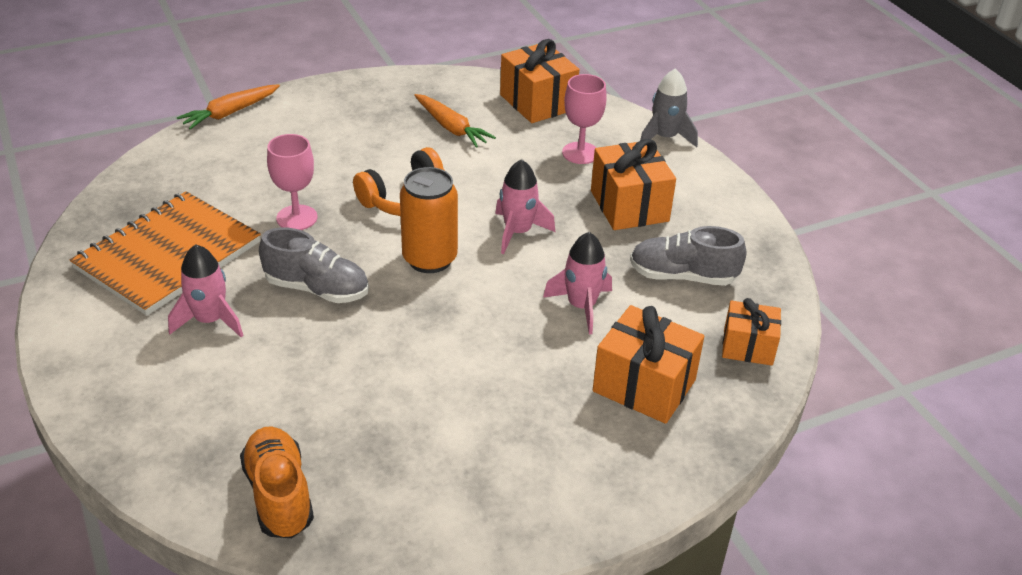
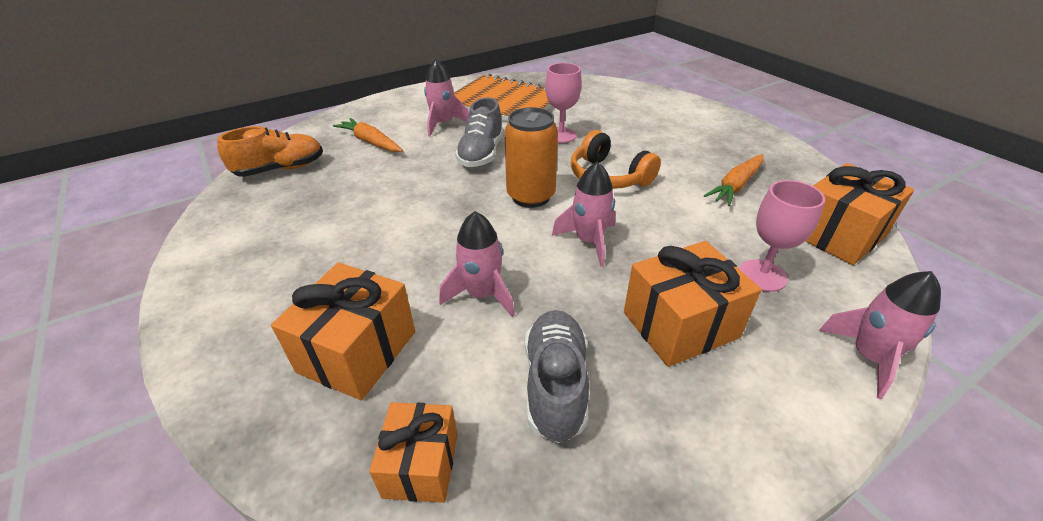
camera: 85 degrees right, 0 degrees up
orange carrot [177,84,280,130] -> orange carrot moved to [333,118,403,152]
grey rocket [640,68,698,147] -> pink rocket [818,271,941,399]

